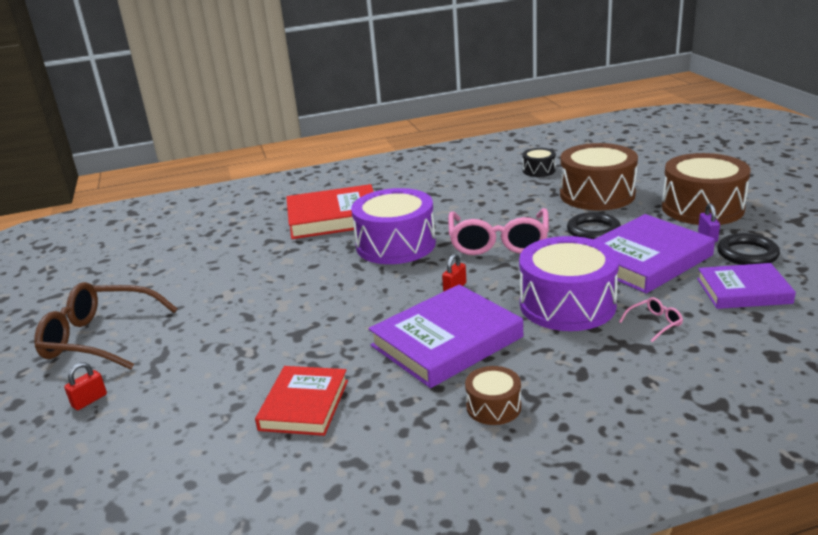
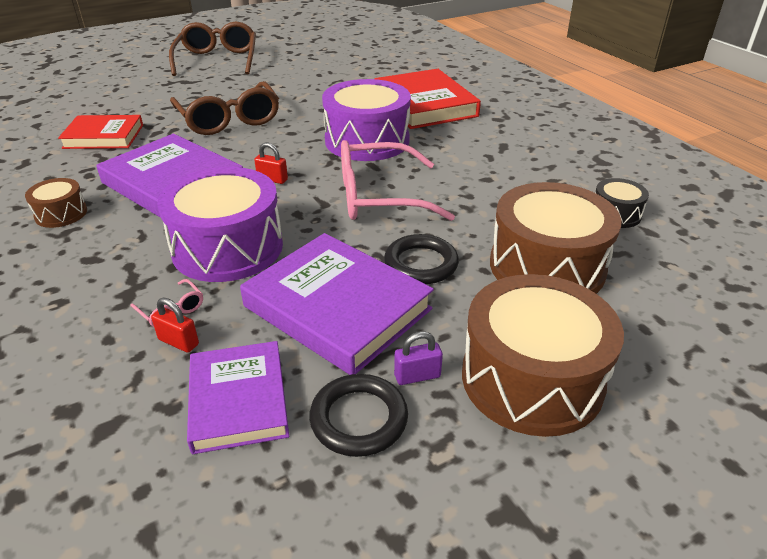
camera: 75 degrees right, 10 degrees up
red padlock [64,362,107,410] -> red padlock moved to [151,298,199,353]
none -> brown glasses [170,81,279,135]

